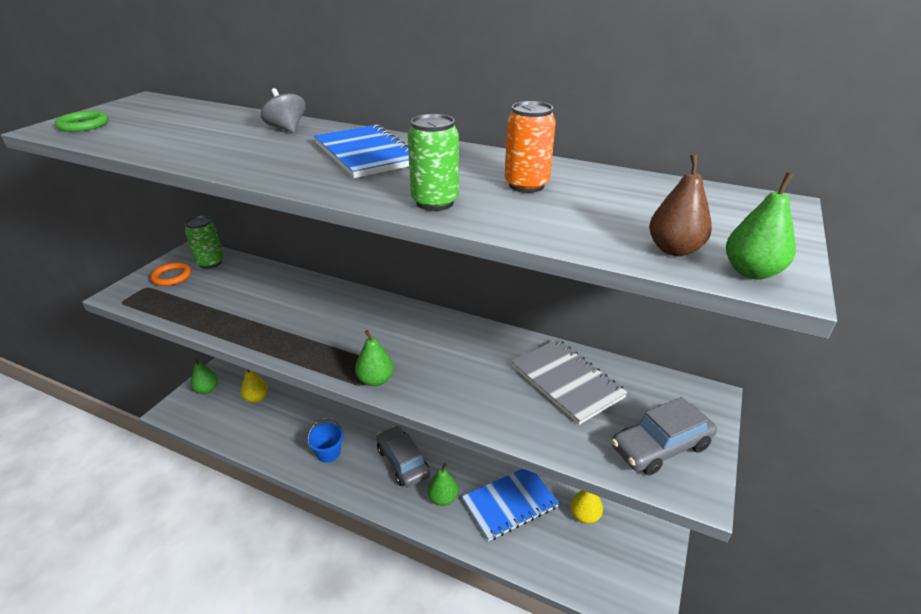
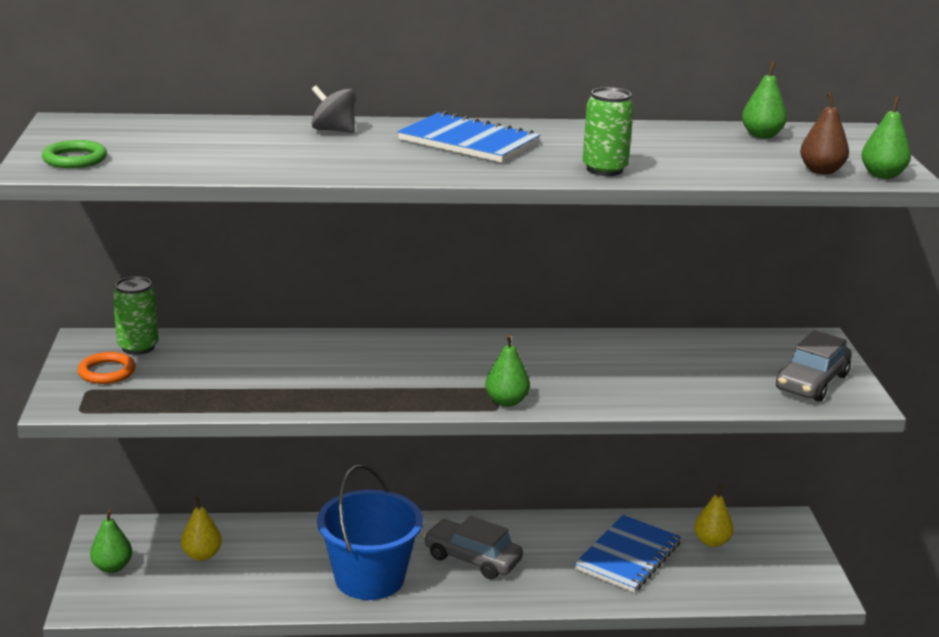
camera: 30 degrees left, 10 degrees down
blue bucket [307,418,344,462] -> blue bucket [317,464,423,600], size x2.05
green pear [427,463,458,506] -> green pear moved to [742,61,787,138]
orange can [505,101,556,193] -> none
grey notebook [511,339,628,425] -> none

